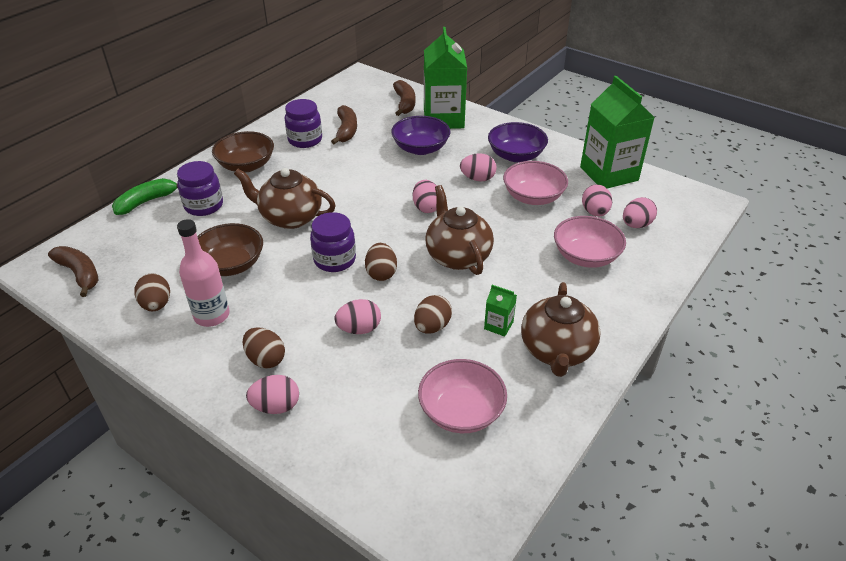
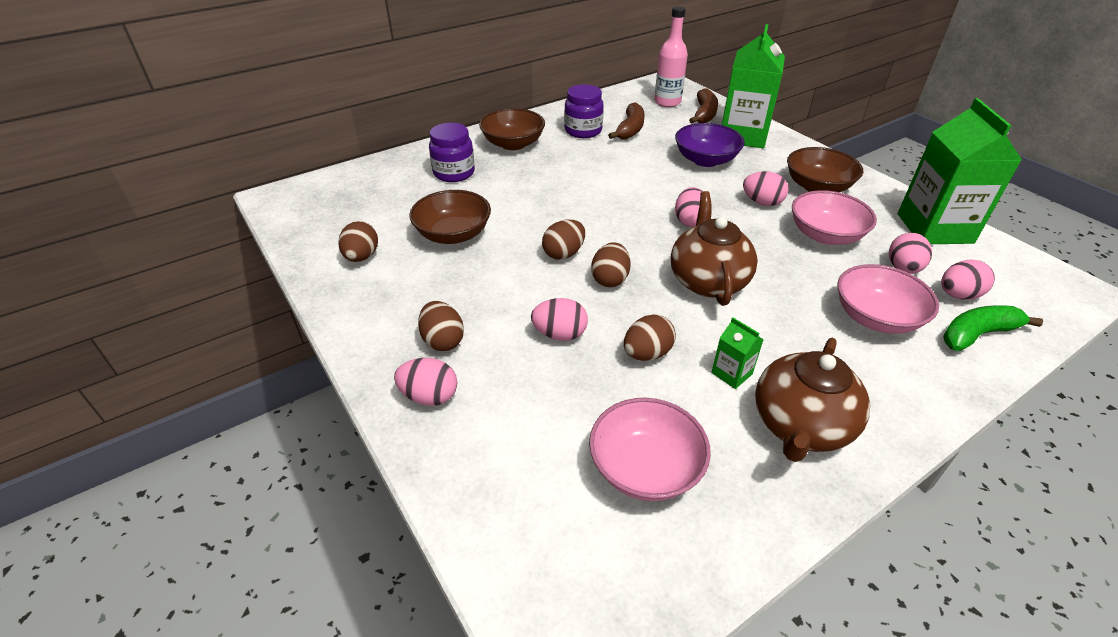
camera: 20 degrees right, 0 degrees up
brown banana [48,246,99,297] -> none
green banana [112,178,178,215] -> green banana moved to [943,305,1043,351]
pink bottle [177,219,230,327] -> pink bottle moved to [654,6,688,107]
brown teapot [234,168,336,229] -> none
purple jar [310,212,356,272] -> brown egg [542,219,585,260]
purple bowl [488,122,548,162] -> brown bowl [787,147,863,192]

